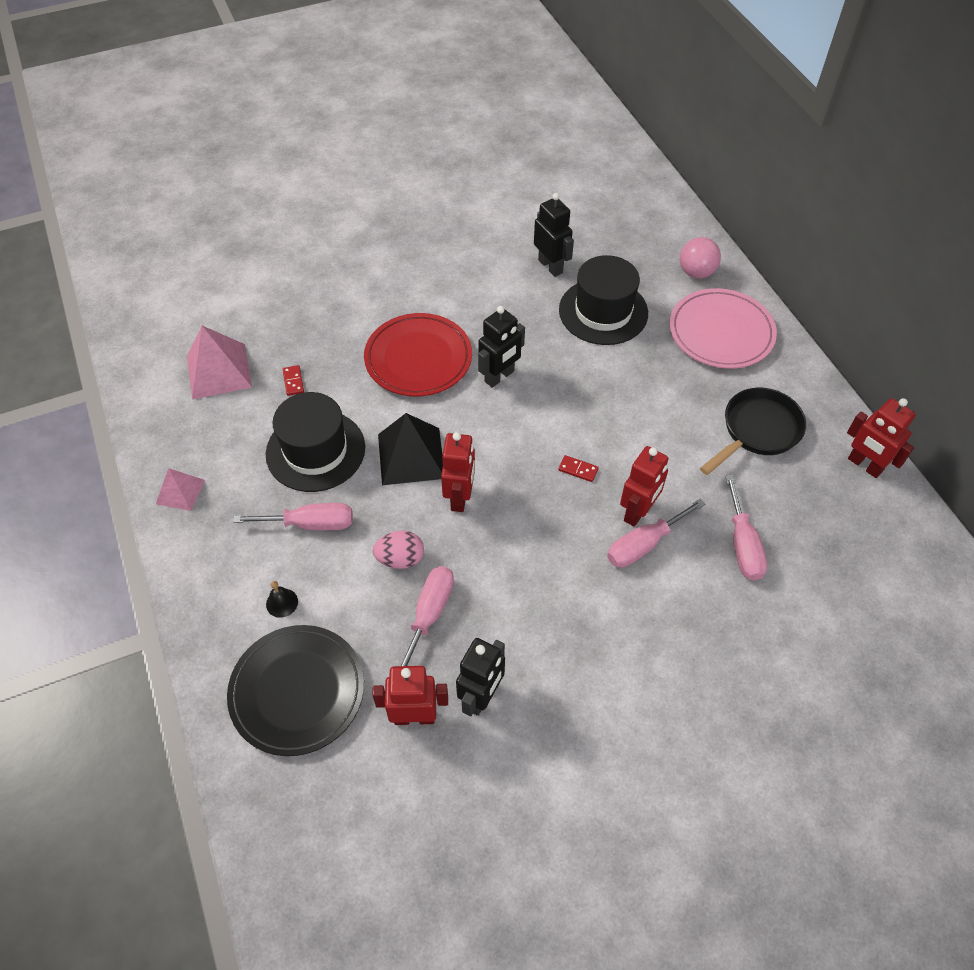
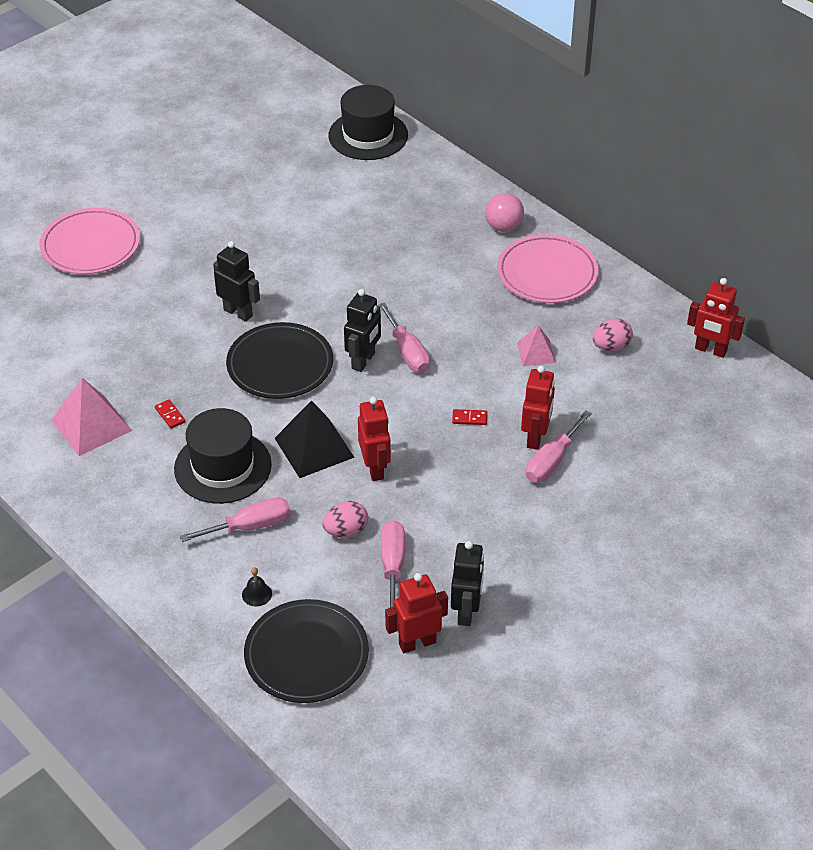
camera: 20 degrees left, 10 degrees down
pink pyramid [156,468,205,511] -> pink pyramid moved to [517,325,556,366]
red plate [364,313,472,397] -> black plate [226,322,333,399]
black robot [534,193,574,277] -> black robot moved to [213,241,260,322]
black hat [559,255,648,345] -> black hat moved to [329,85,408,160]
black pan [700,387,806,475] -> pink egg [592,319,633,351]
pink screwdriver [725,475,767,581] -> pink screwdriver moved to [378,303,430,373]
none -> pink plate [40,208,140,274]

